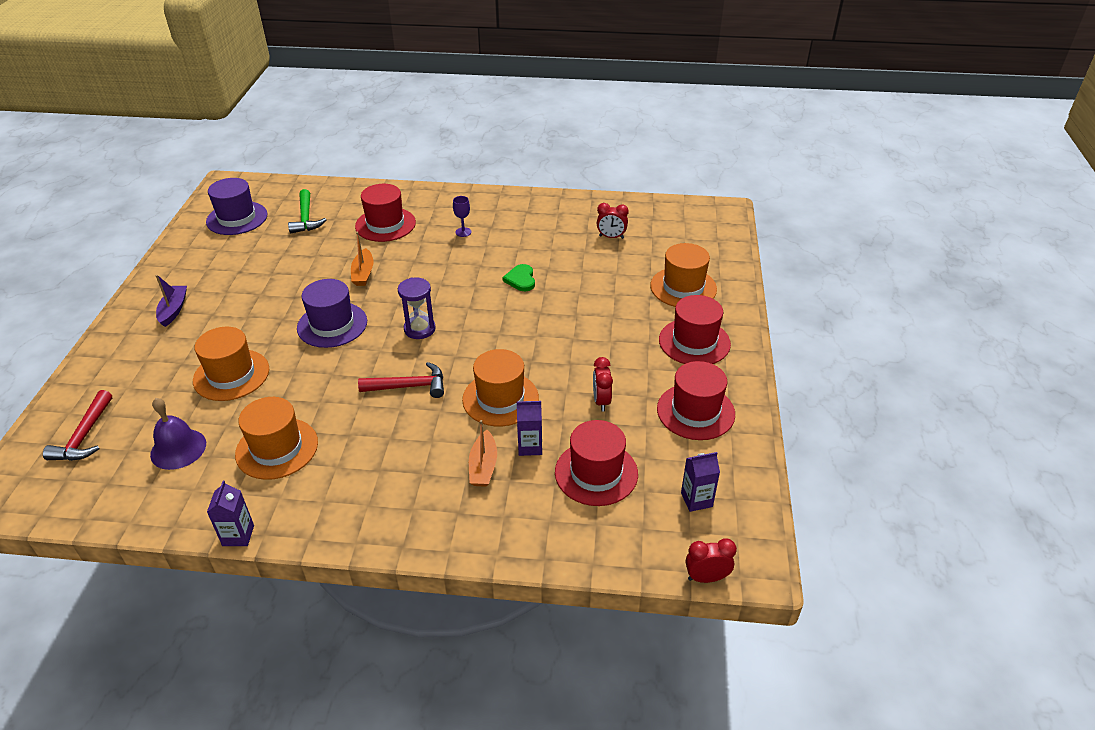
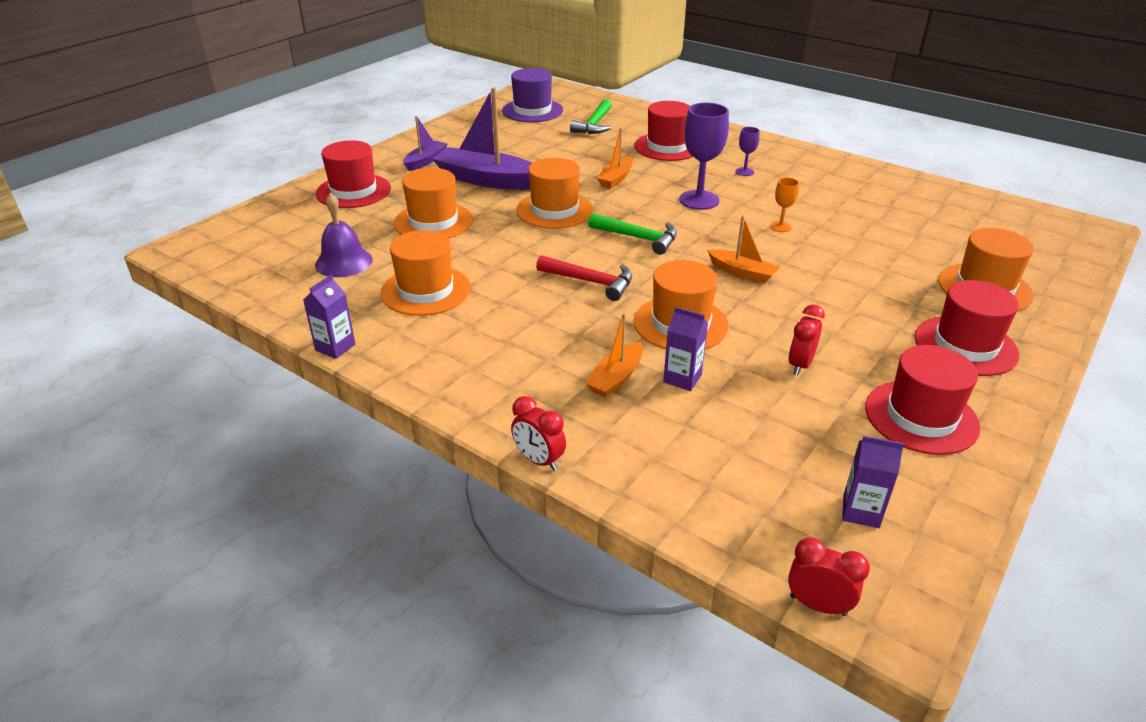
camera: 30 degrees right, 5 degrees down
red hammer [43,390,112,461] -> none
purple hat [297,279,367,348] -> orange hat [516,158,593,229]
purple hourglass [398,277,436,339] -> green hammer [588,213,677,255]
green heart [502,264,535,291] -> orange goblet [770,178,799,232]
red hat [555,420,638,506] -> red hat moved to [316,140,391,208]
red clock [597,203,629,239] -> red clock moved to [511,396,566,471]
none -> purple boat [433,87,532,190]
none -> purple goblet [679,103,729,210]
none -> orange boat [707,216,780,283]

